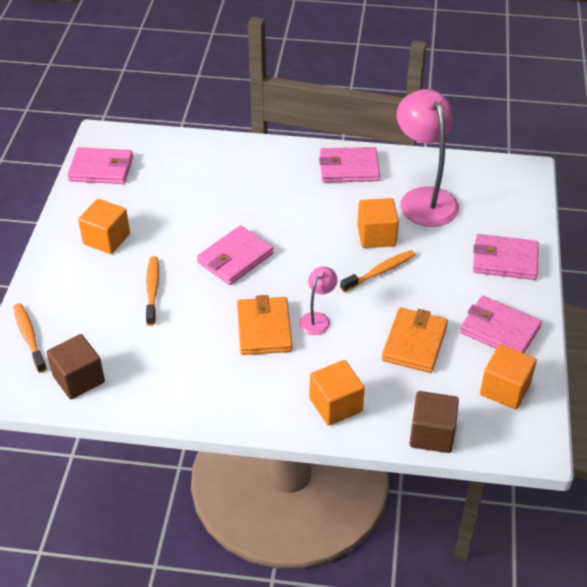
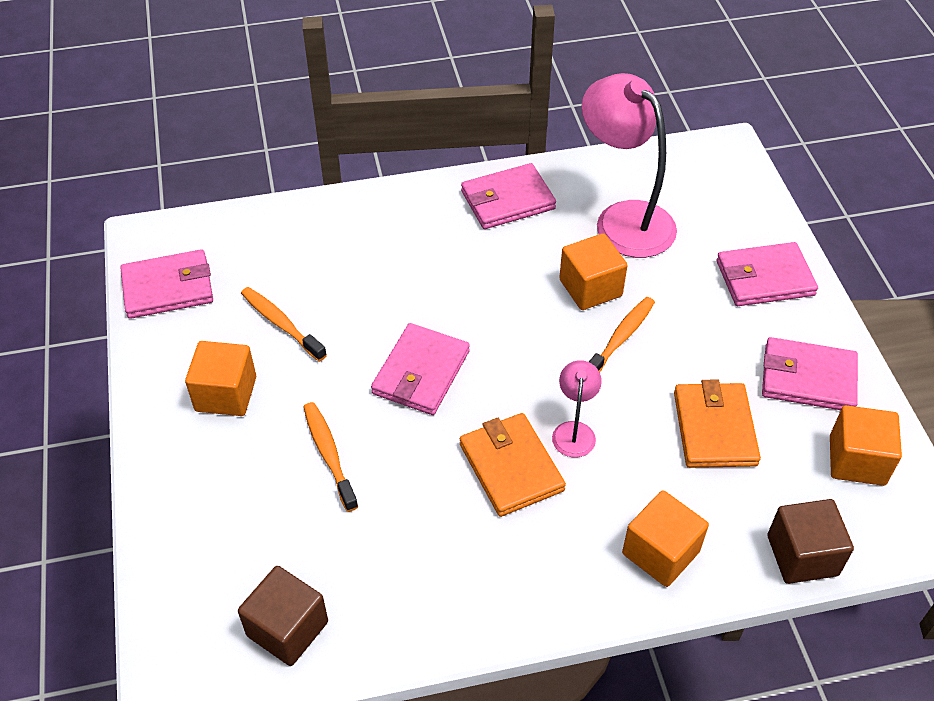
camera: 20 degrees left, 5 degrees up
orange toothbrush [13,303,47,373] -> orange toothbrush moved to [241,287,327,362]

